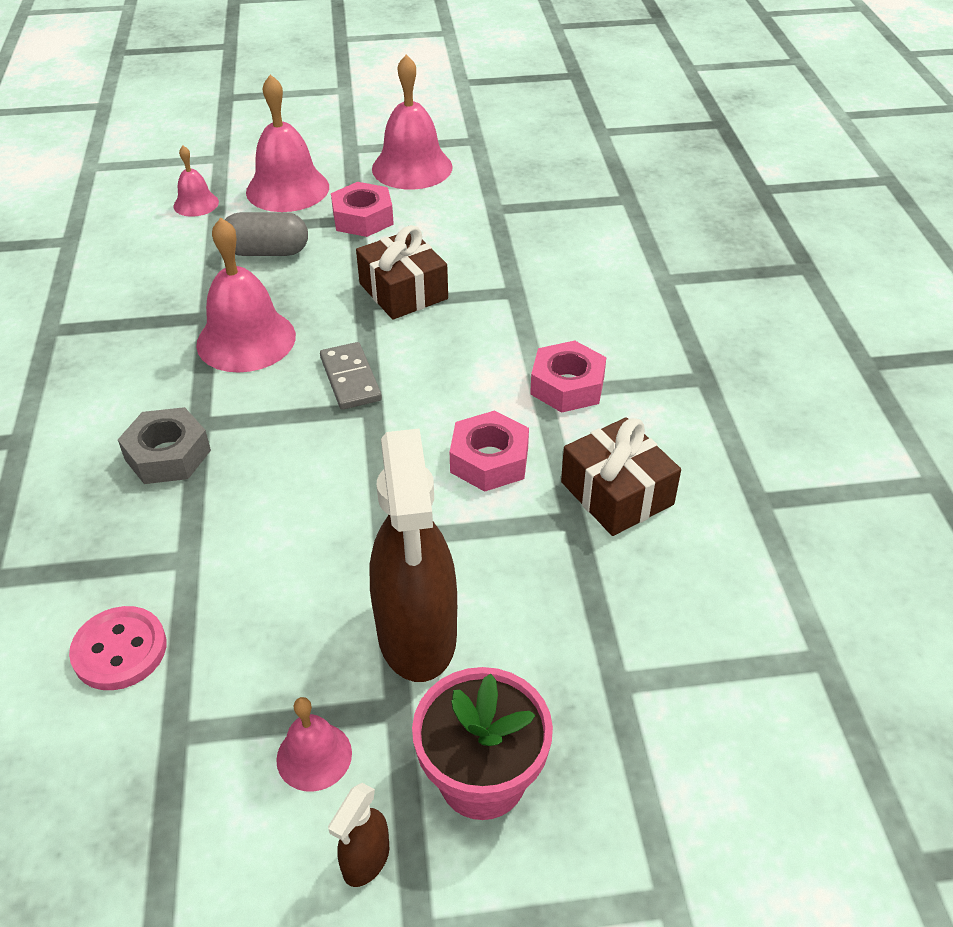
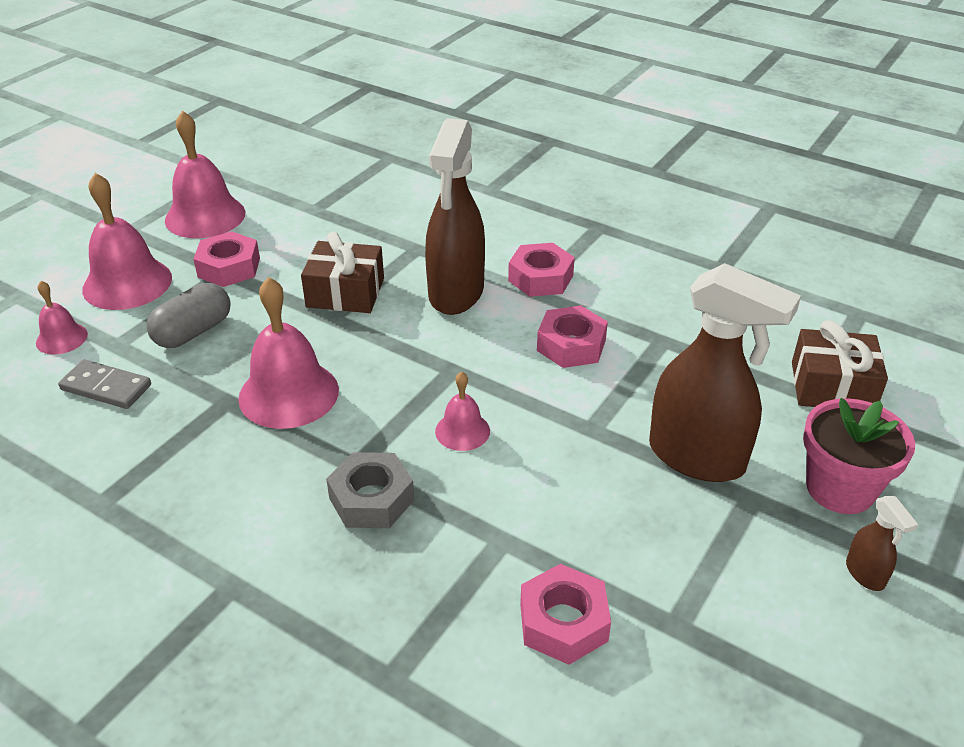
camera: 50 degrees left, 5 degrees down
pink button [69,606,167,690] -> pink nut [520,564,611,665]
pink bell [276,697,352,791] -> pink bell moved to [435,371,490,451]
grey domino [320,342,382,410] -> grey domino moved to [58,359,151,409]
brown gift [561,417,681,536] -> brown gift moved to [792,320,888,407]
none -> brown spray bottle [425,118,485,315]

